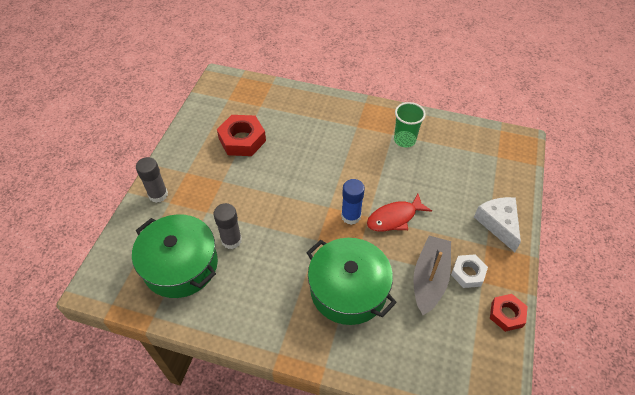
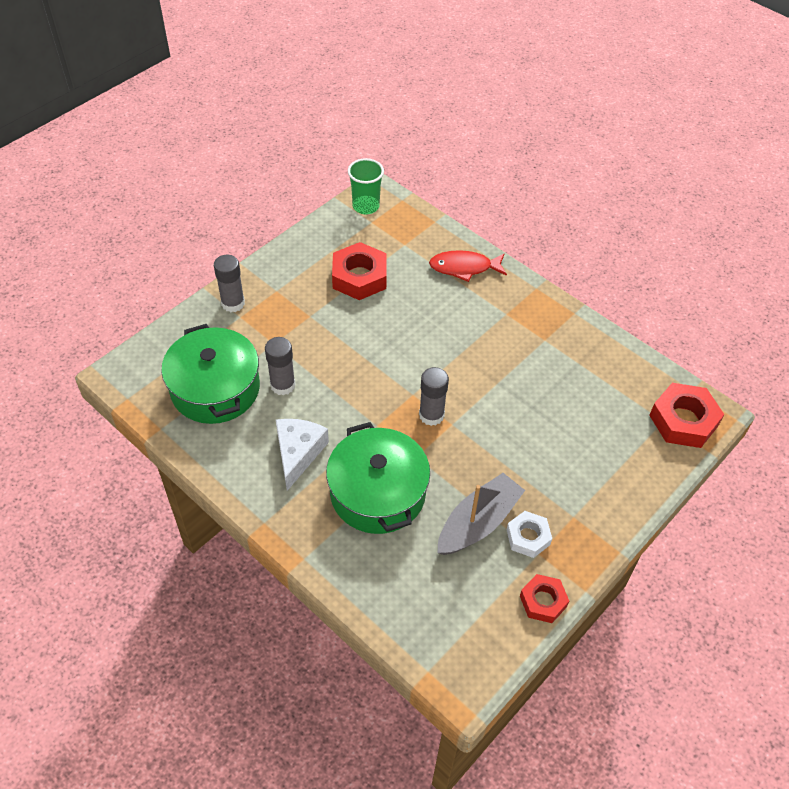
camera: 25 degrees right, 0 degrees up
blue glue stick [341,179,365,225] -> grey glue stick [419,367,449,426]
red fish [367,194,432,231] -> red fish moved to [429,250,507,282]
green cup [394,102,426,148] -> green cup moved to [348,158,384,214]
white cheese [474,197,521,252] -> white cheese moved to [276,419,329,491]
none -> red nut [649,383,724,448]

